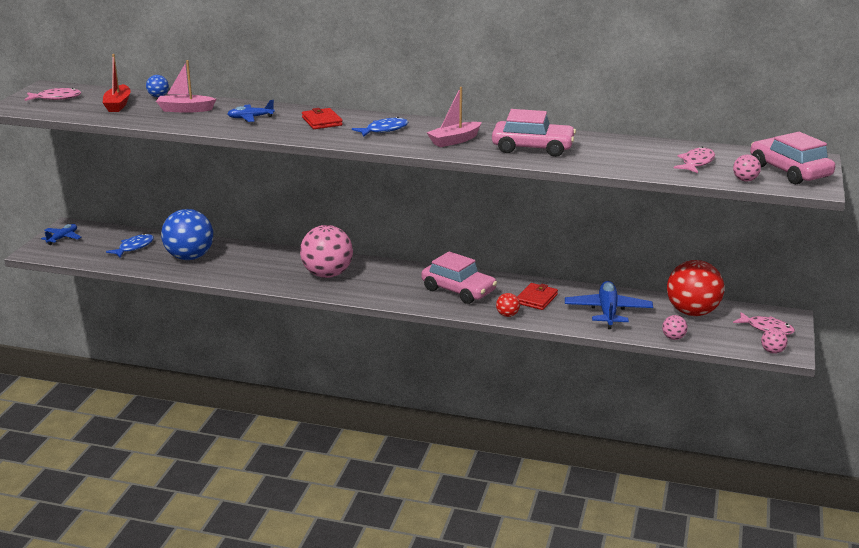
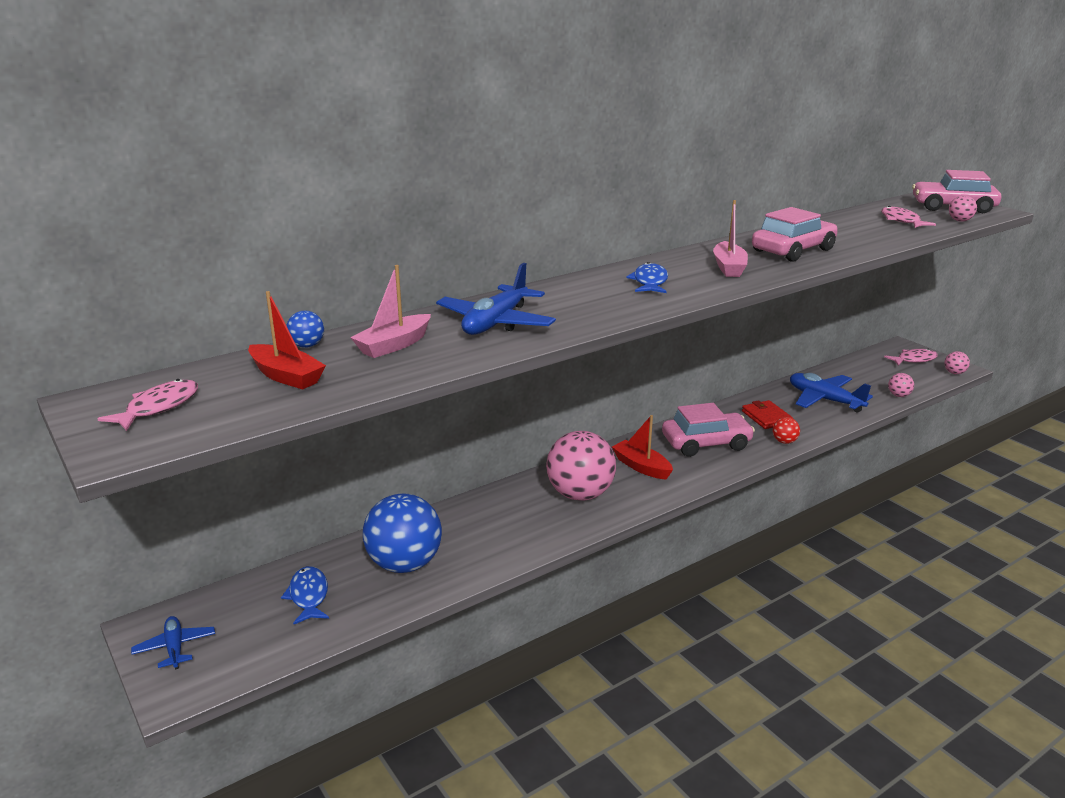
camera: 50 degrees left, 0 degrees up
blue plane [228,100,275,122] -> blue plane [436,263,556,335], size x1.74
red wallet [302,108,343,129] -> none
red ball [667,260,724,316] -> none
none -> red boat [612,415,673,480]

